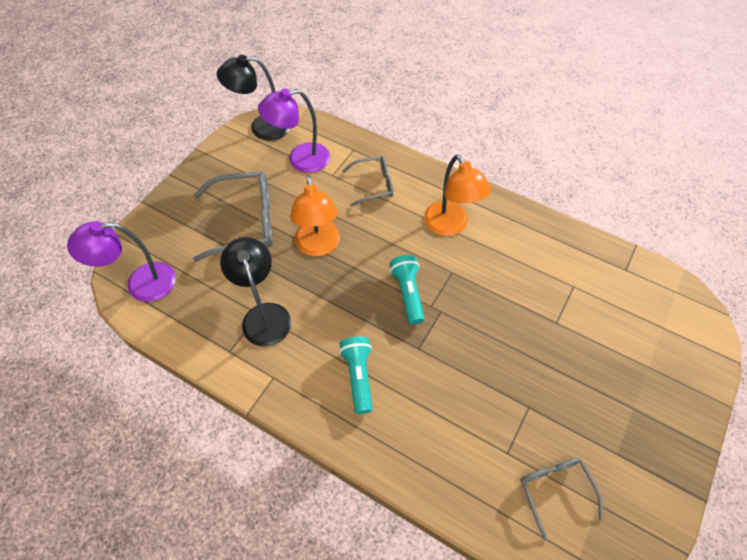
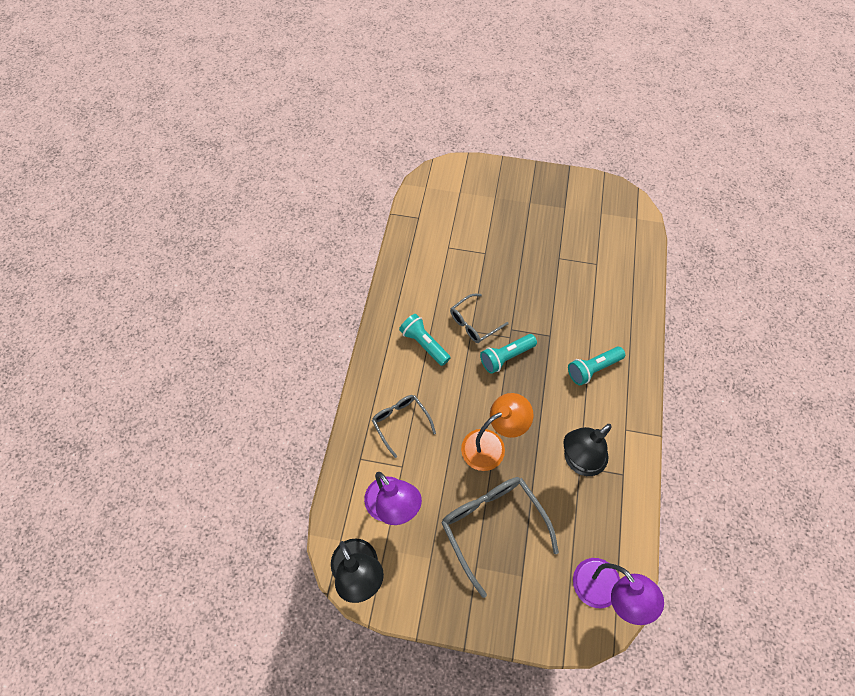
camera: 110 degrees left, 5 degrees up
orange lamp [424,155,491,236] -> turquoise flashlight [399,314,451,366]
grey glasses [520,458,603,541] -> grey glasses moved to [450,294,509,343]

